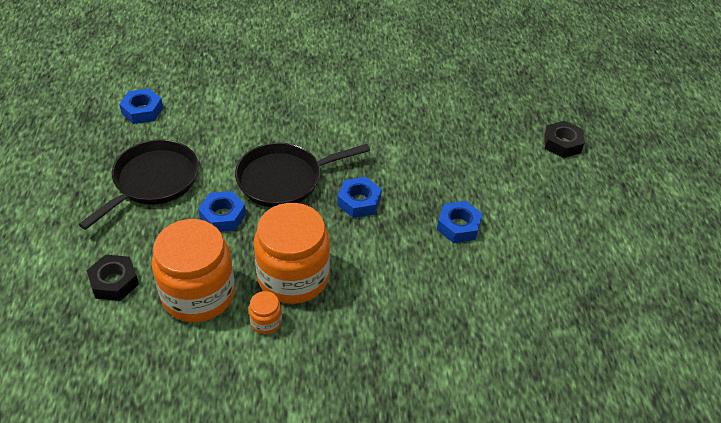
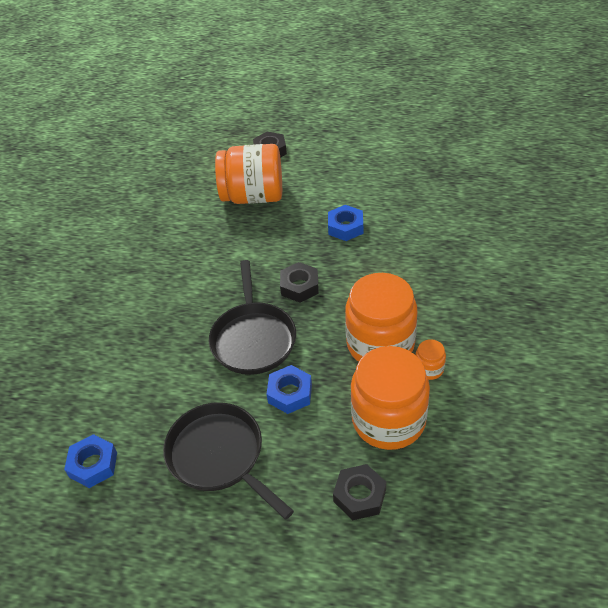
camera: 70 degrees left, 0 degrees up
blue nut [337,177,382,218] -> black nut [280,262,319,303]
none -> orange jar [215,144,282,204]

